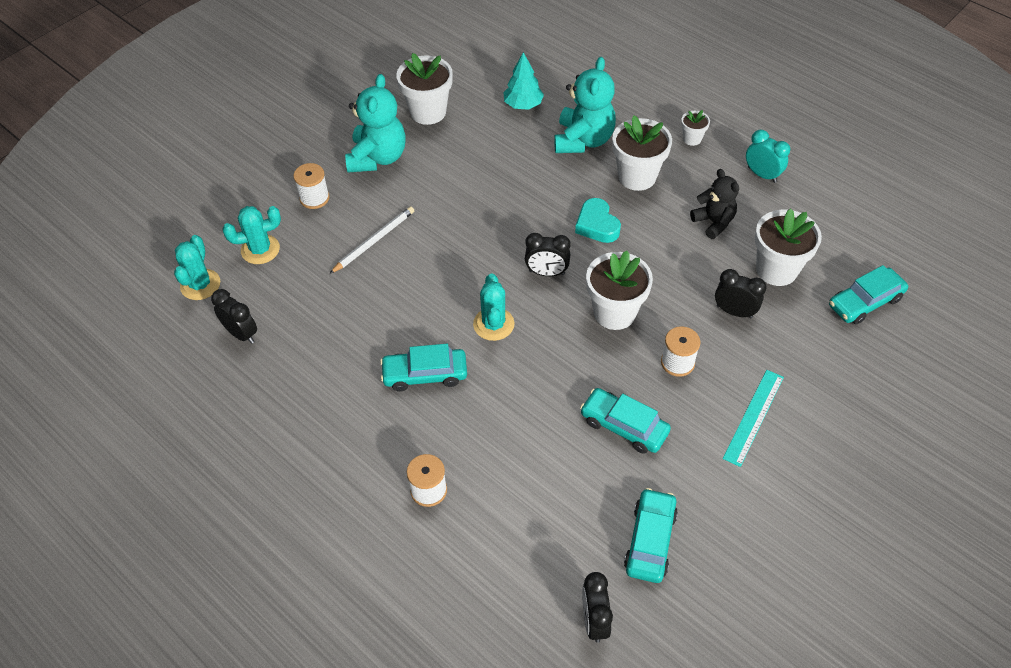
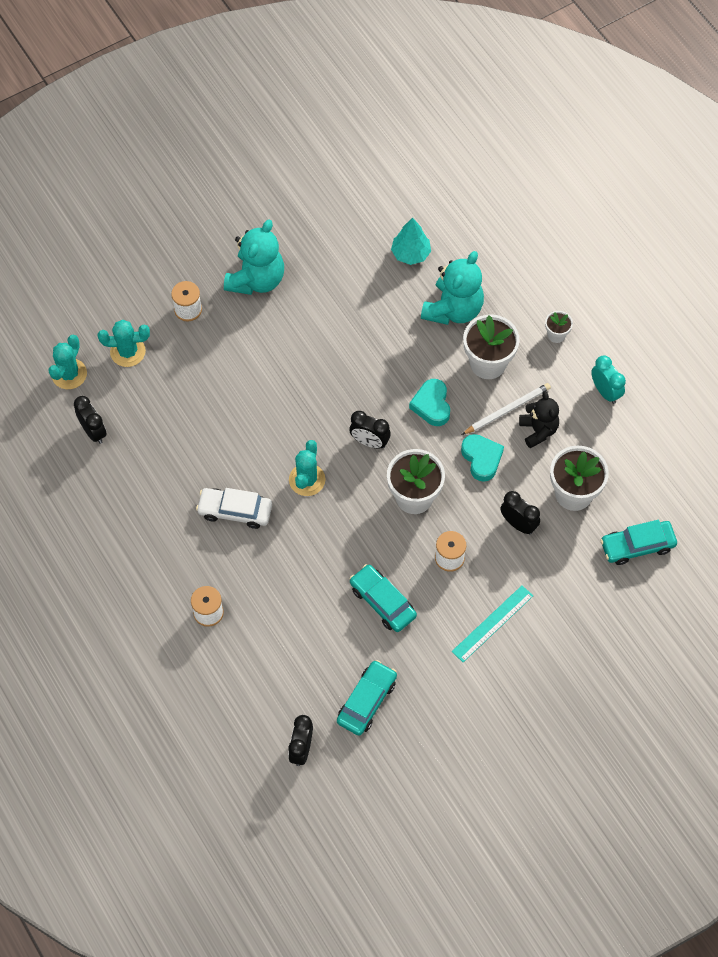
camera: 15 degrees right, 10 degrees up
white pencil [330,206,414,274] -> white pencil moved to [462,383,551,435]
turquoise car [380,344,467,392] -> white car [196,488,272,529]
white flower pot [396,53,453,125] -> none
none -> turquoise heart [461,434,504,482]

